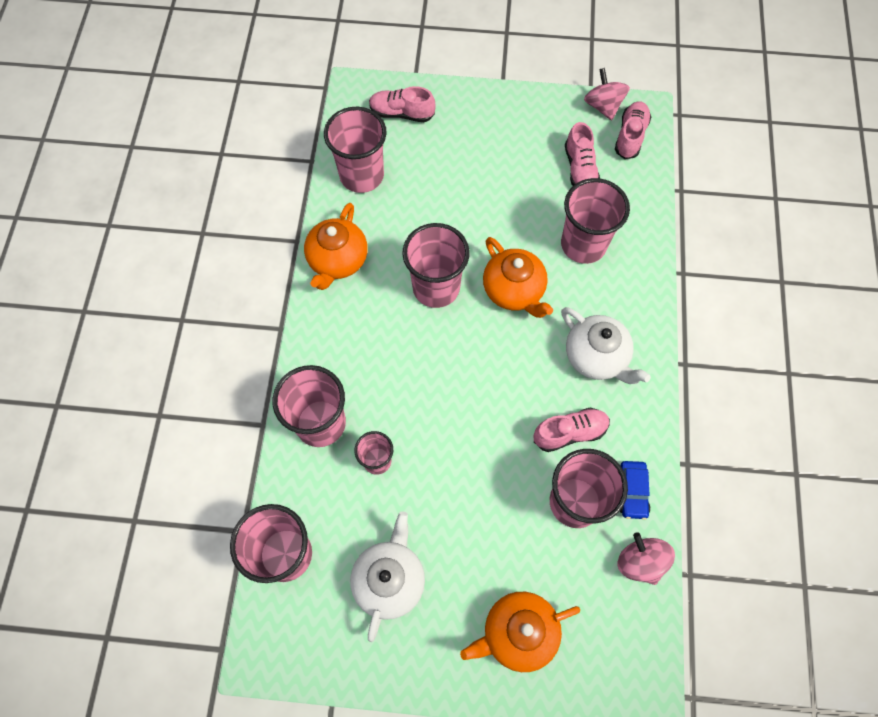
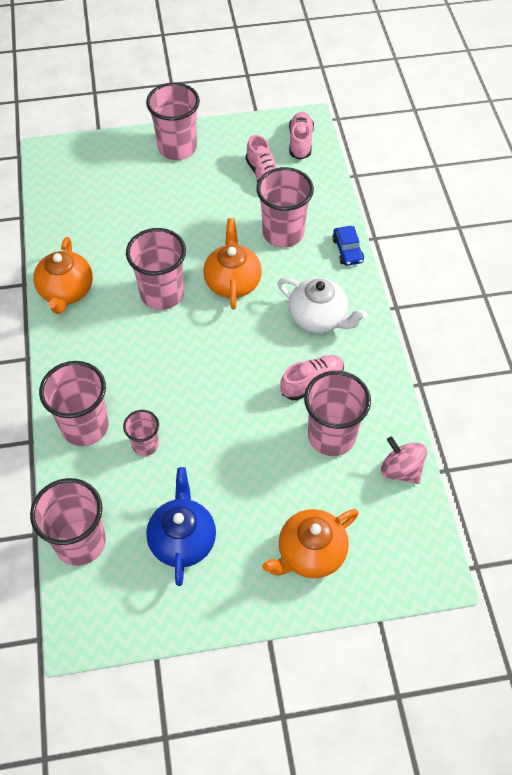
camera: 15 degrees left, 10 degrees down
pink cup [324,107,387,193] -> pink cup moved to [146,83,200,160]
white teapot [350,511,425,642] -> blue teapot [146,467,216,586]
pink shoe [369,86,436,122] -> none
orange teapot [483,237,553,318] -> orange teapot turned 135 degrees counterclockwise [203,218,262,309]
pink spinning top [584,68,630,121] -> none
blue car [620,461,650,520] -> blue car moved to [332,226,364,266]

